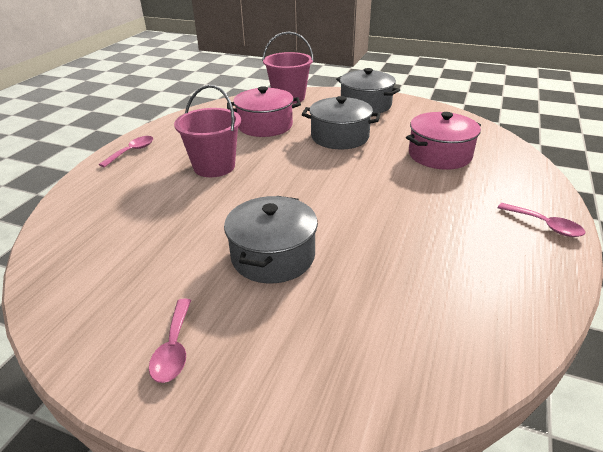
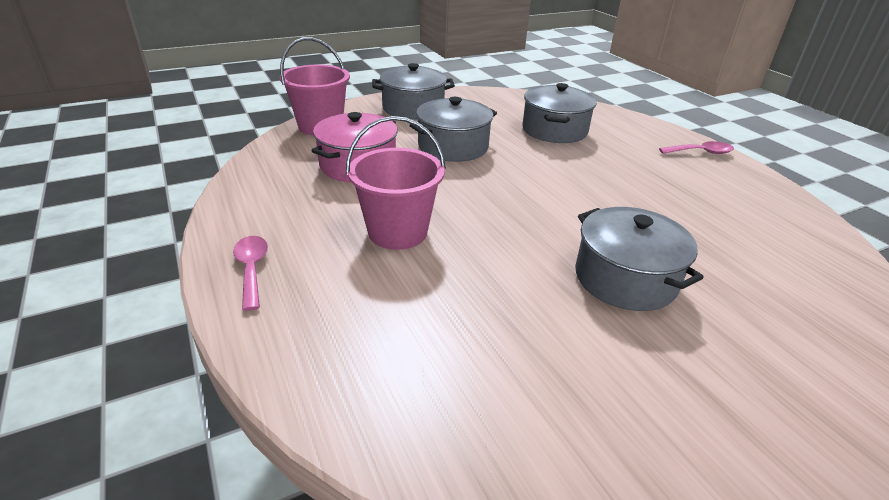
camera: 50 degrees left, 0 degrees up
pink spoon [149,299,191,383] -> none
pink pot [406,112,481,170] -> grey pot [522,83,597,143]

